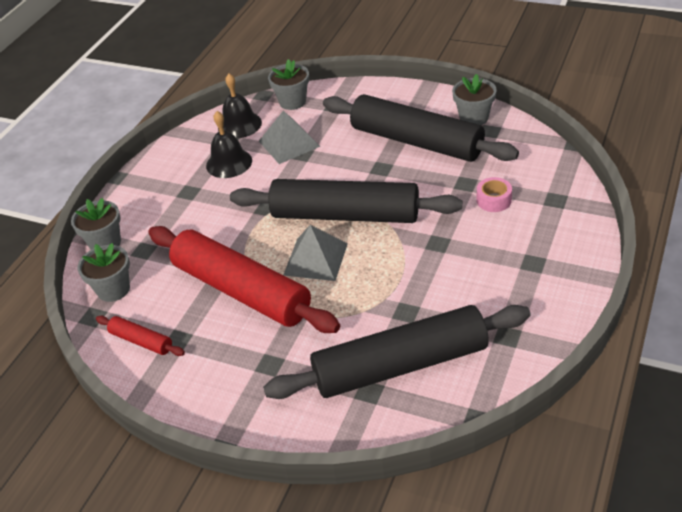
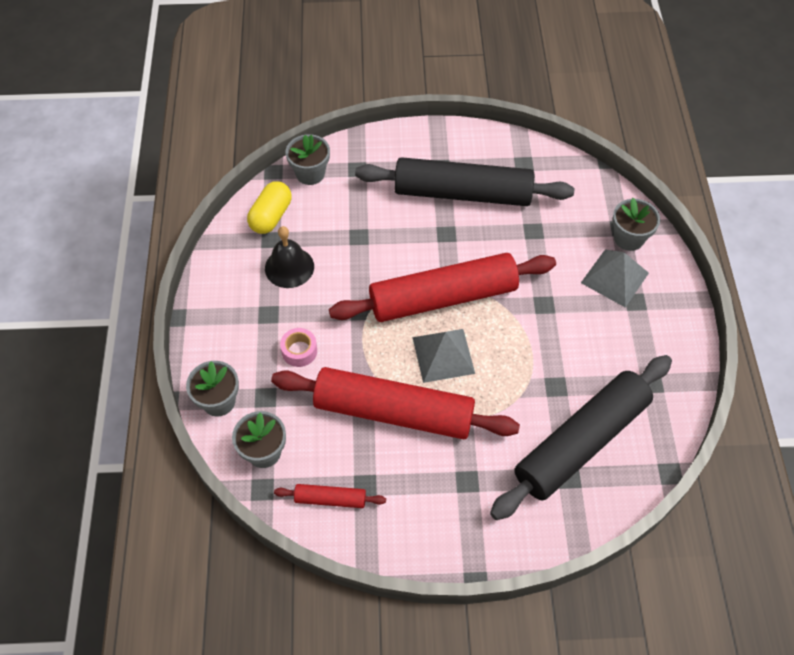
camera: 30 degrees left, 15 degrees up
black bell [218,74,262,138] -> yellow capsule [247,181,292,234]
black rolling pin [230,179,462,223] -> red rolling pin [329,253,556,322]
grey pyramid [259,110,320,164] -> grey pyramid moved to [581,250,649,307]
grey flower pot [452,74,497,125] -> grey flower pot moved to [612,198,660,251]
pink tape [477,177,512,212] -> pink tape moved to [280,328,317,367]

